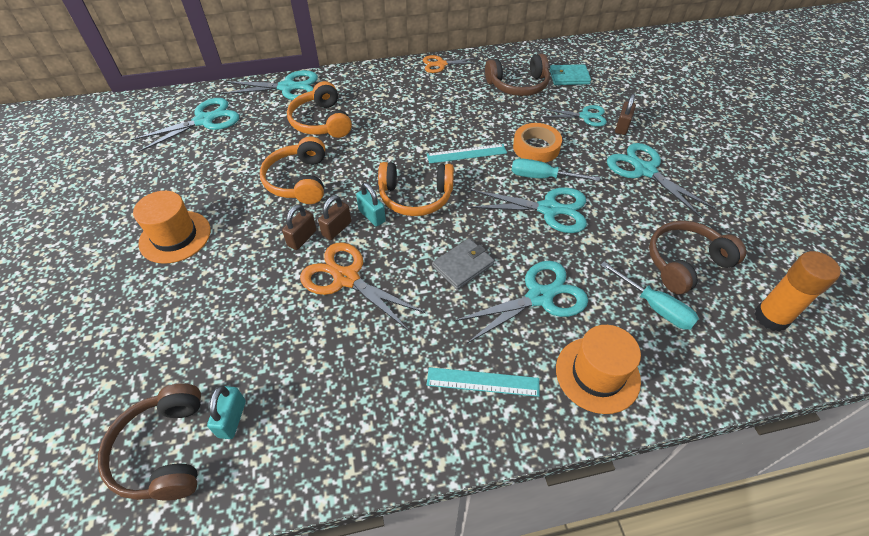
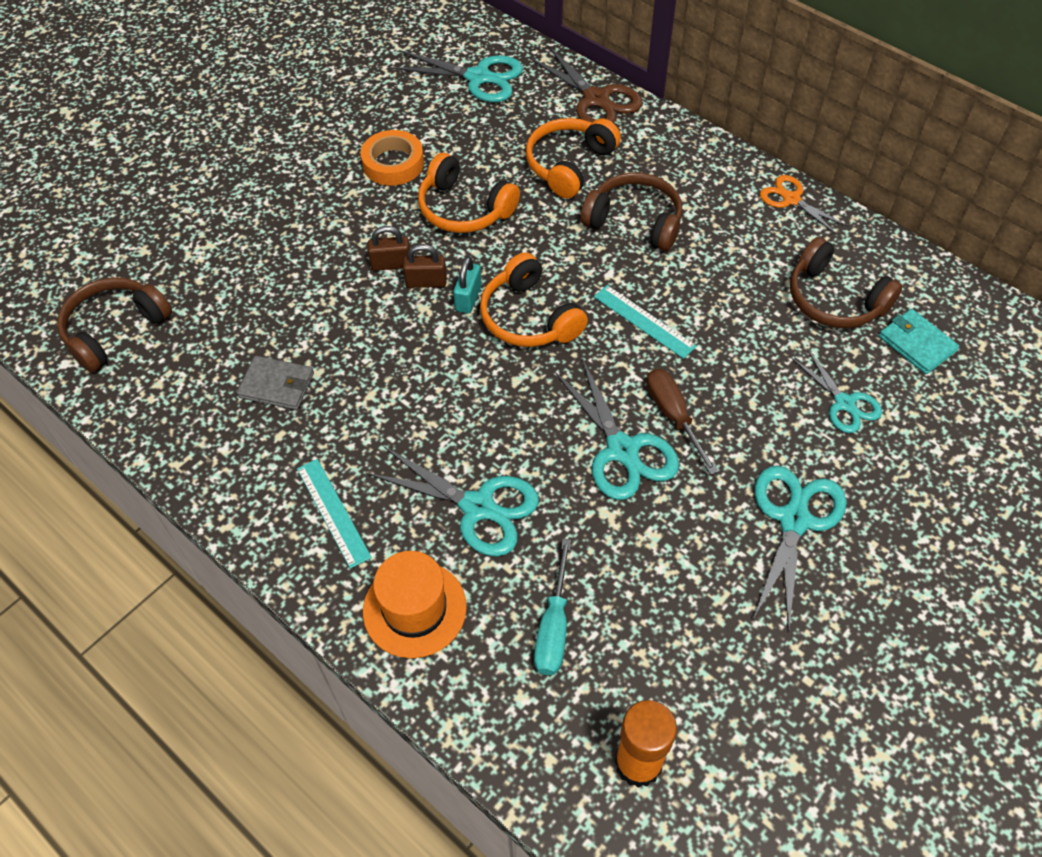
camera: 55 degrees right, 5 degrees up
orange hat [133,191,210,264] -> none
turquoise padlock [207,386,246,439] -> none
turquoise scissors [220,70,318,100] -> brown scissors [529,45,643,123]
orange headphones [260,136,325,204] -> orange headphones turned 105 degrees counterclockwise [418,153,520,233]
orange scissors [300,242,426,331] -> none
grey wallet [432,238,494,290] -> grey wallet moved to [237,356,314,410]
turquoise screwdriver [511,158,600,181] -> brown screwdriver [647,369,718,475]
orange tape [513,123,562,163] -> orange tape moved to [360,130,424,186]
brown padlock [615,94,636,135] -> none
brown headphones [649,221,746,294] -> brown headphones moved to [581,172,683,251]

